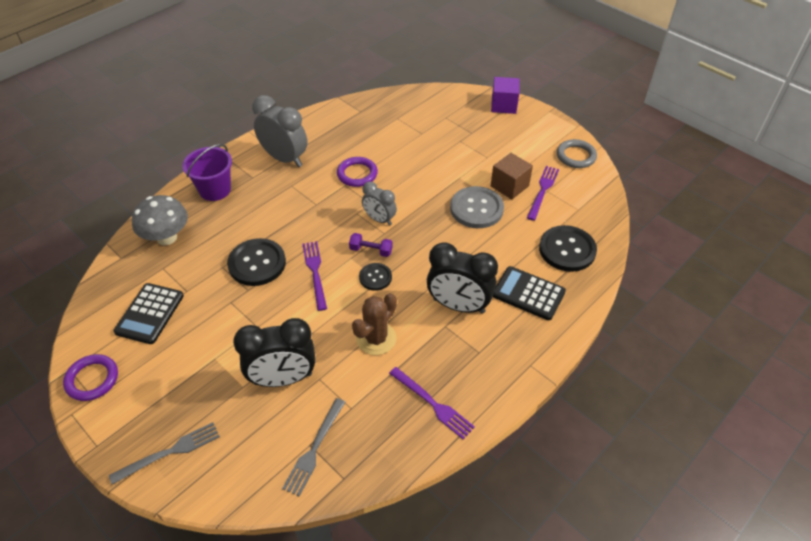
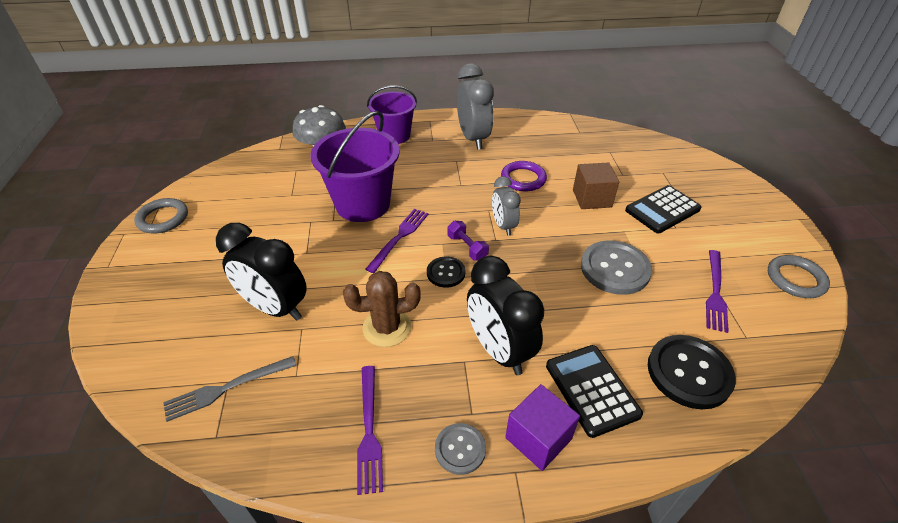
camera: 40 degrees right, 5 degrees down
purple ring [63,354,118,401] -> grey ring [134,198,188,233]
grey fork [109,422,220,485] -> none
black calculator [113,283,184,344] -> black calculator moved to [625,185,701,233]
black button [227,238,286,286] -> purple bucket [310,111,400,222]
purple cube [491,77,519,114] -> purple cube moved to [505,384,580,471]
brown cube [491,153,533,200] -> brown cube moved to [573,163,619,209]
purple fork [527,166,559,221] -> purple fork turned 135 degrees clockwise [706,250,729,333]
none -> grey button [435,423,486,475]

